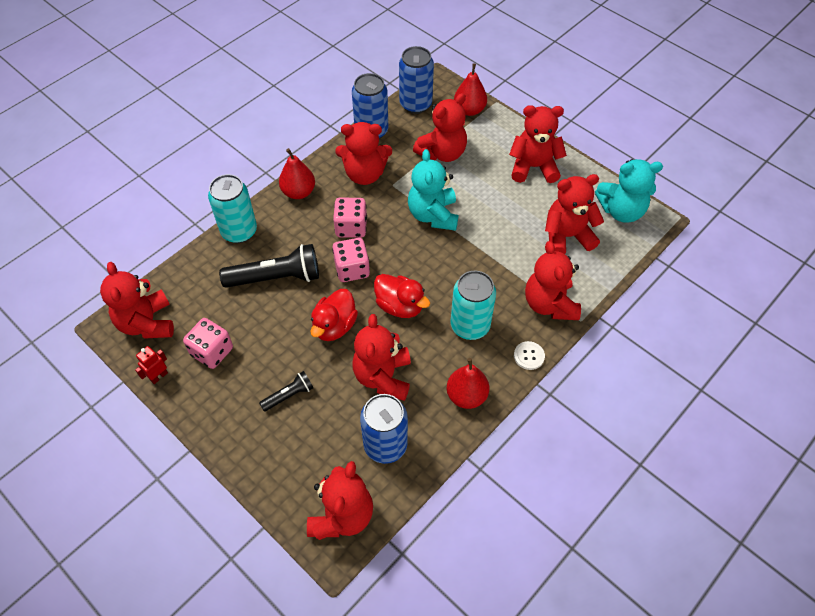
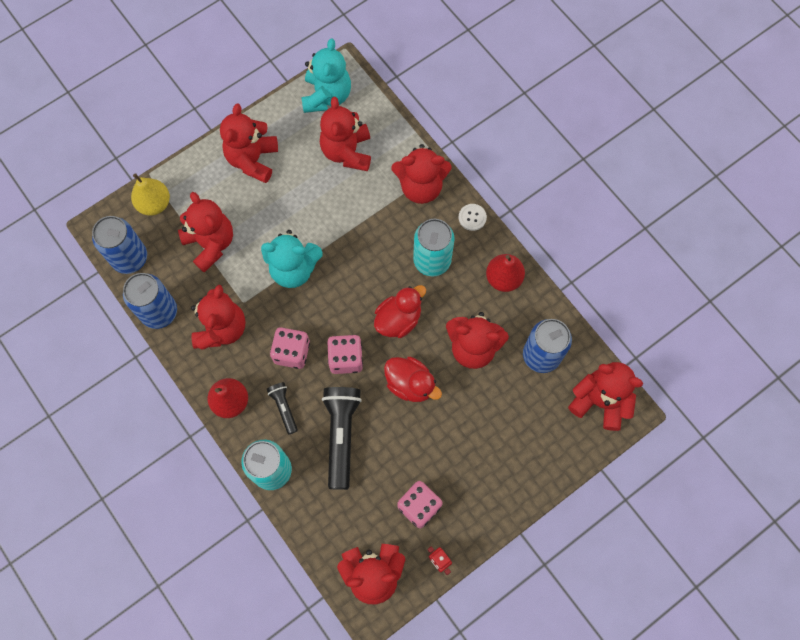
camera: 80 degrees left, 15 degrees up
black flashlight [259,371,313,412] -> black flashlight moved to [267,382,298,435]
red pear [454,63,487,116] -> yellow pear [131,173,170,216]

